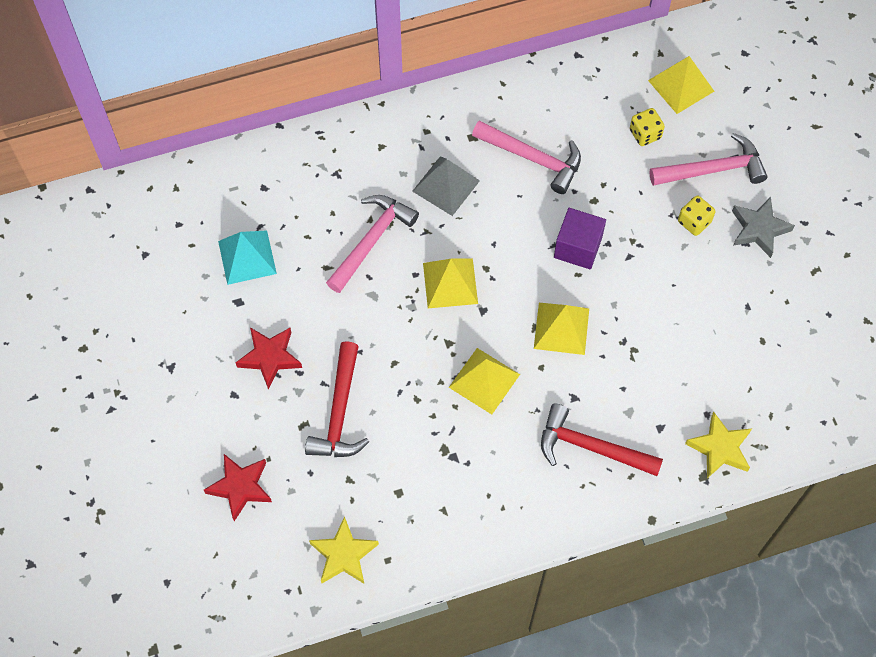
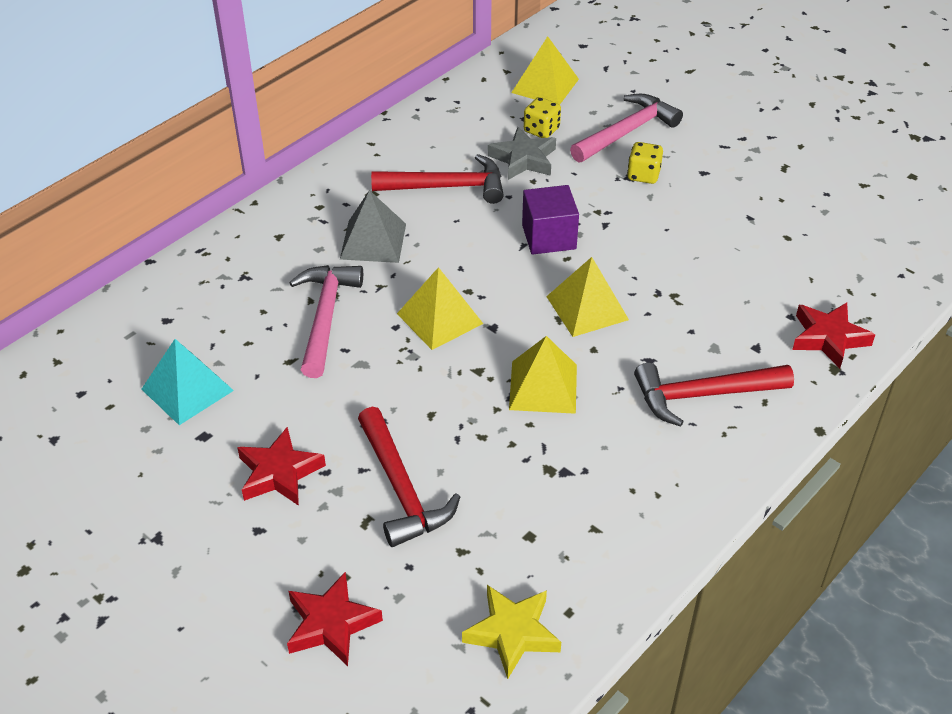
camera: 30 degrees left, 20 degrees down
pink hammer [472,120,581,194] -> red hammer [371,154,504,204]
yellow star [685,412,752,478] -> red star [792,303,875,369]
grey star [732,197,795,258] -> grey star moved to [488,127,556,180]

